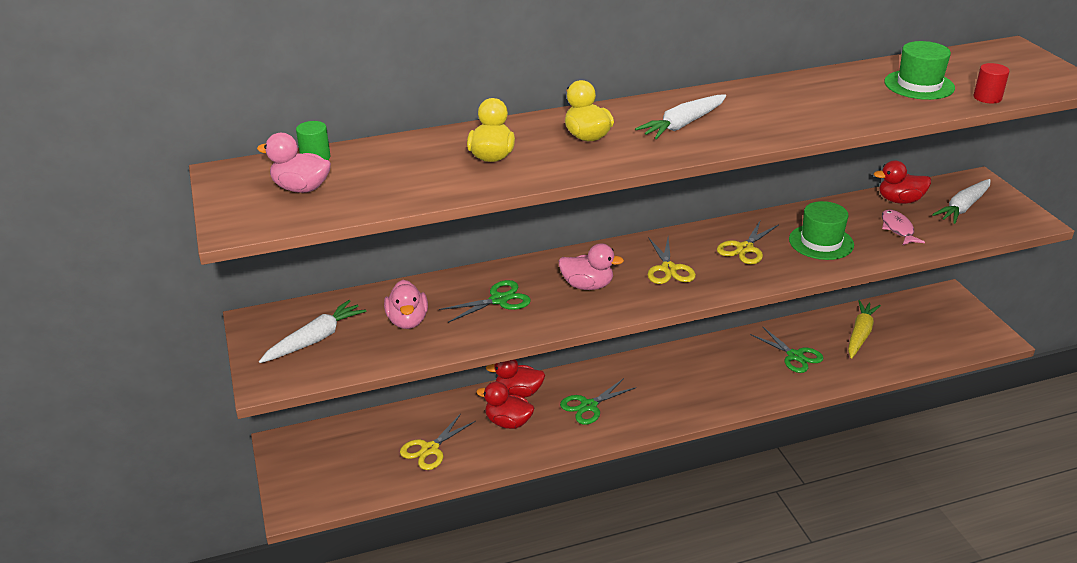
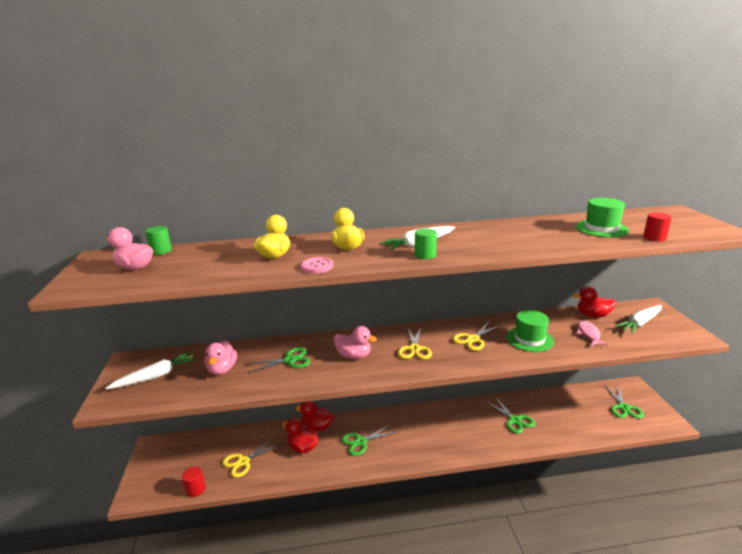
camera: 10 degrees right, 10 degrees down
yellow carrot [848,300,881,359] -> none
none -> red cylinder [182,467,206,497]
none -> pink button [301,257,333,273]
none -> green cylinder [415,229,437,259]
none -> green scissors [605,385,644,418]

